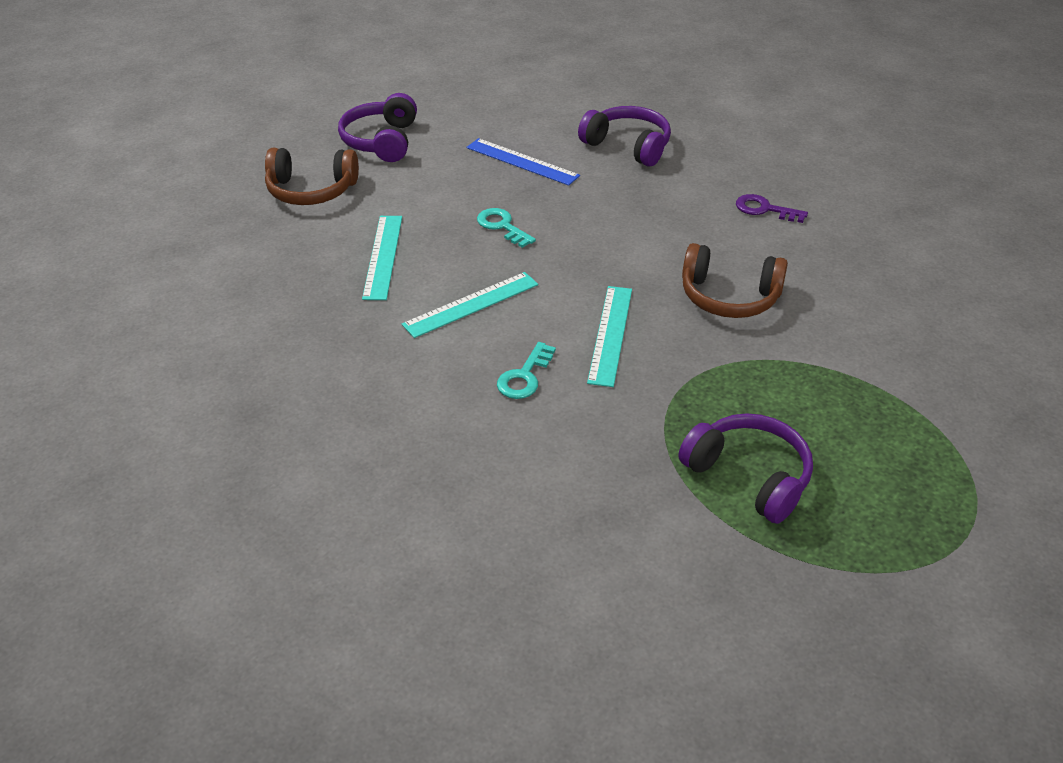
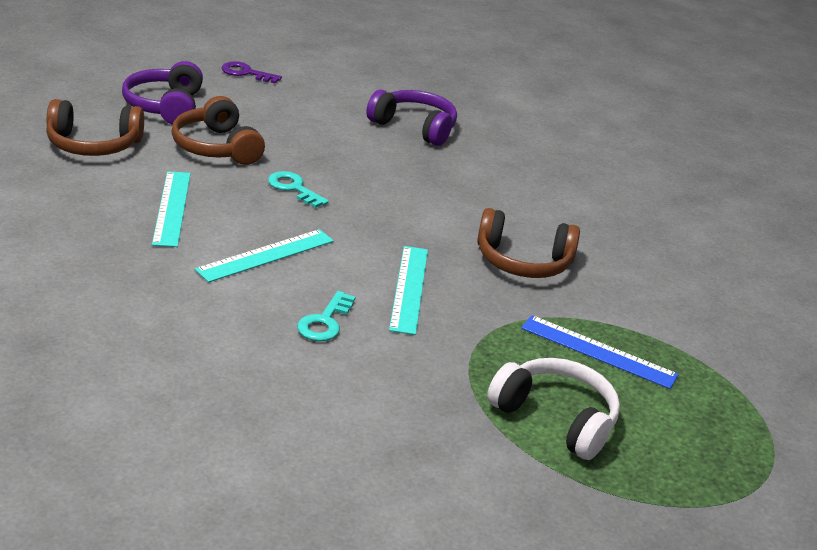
camera: 10 degrees left, 10 degrees down
blue ruler [466,138,580,186] -> blue ruler moved to [521,315,679,389]
purple headphones [678,413,813,524] -> white headphones [487,358,620,460]
purple key [736,194,808,223] -> purple key moved to [221,61,282,84]
none -> brown headphones [171,96,265,165]

